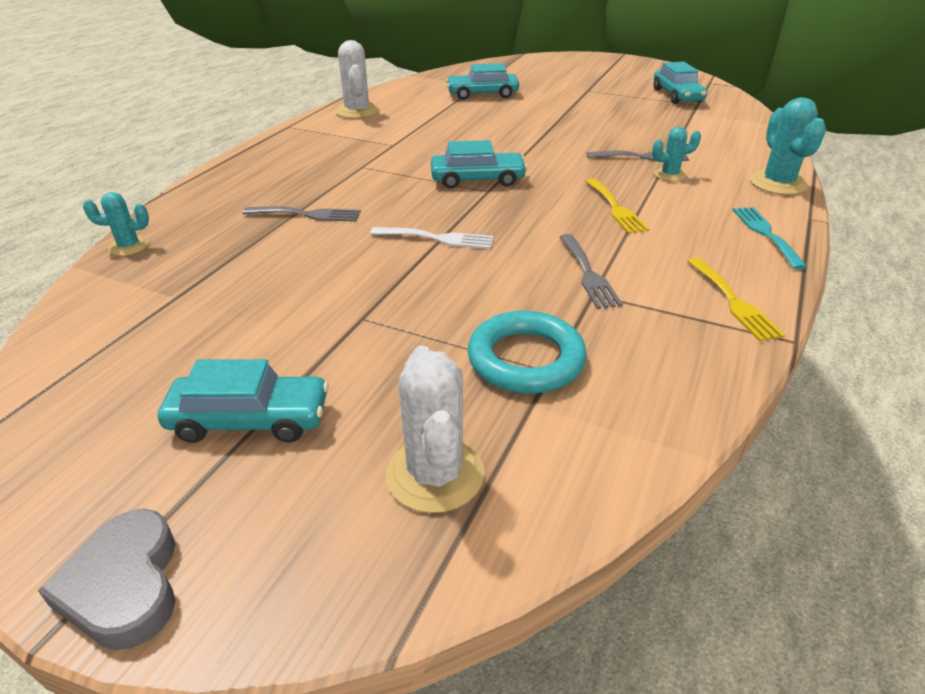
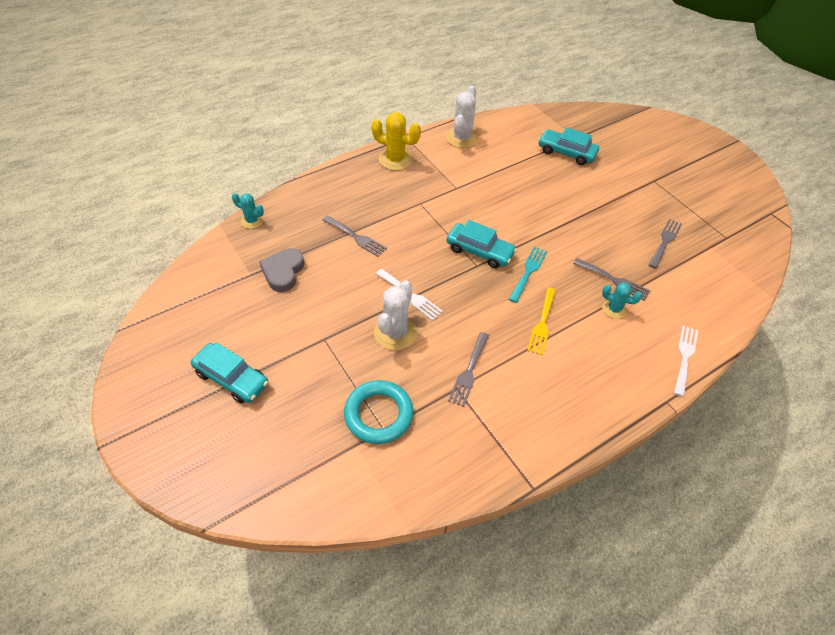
camera: 30 degrees right, 15 degrees up
grey heart [38,509,175,650] -> grey heart moved to [259,248,304,292]
white cactus [386,346,485,513] -> white cactus moved to [374,280,417,350]
turquoise car [654,62,707,104] -> none
yellow fork [687,257,785,341] -> none
turquoise fork [733,207,807,270] -> turquoise fork moved to [509,246,547,303]
turquoise cactus [750,97,826,195] -> white fork [674,326,698,397]
none -> yellow cactus [371,113,421,170]
none -> grey fork [649,219,682,269]

